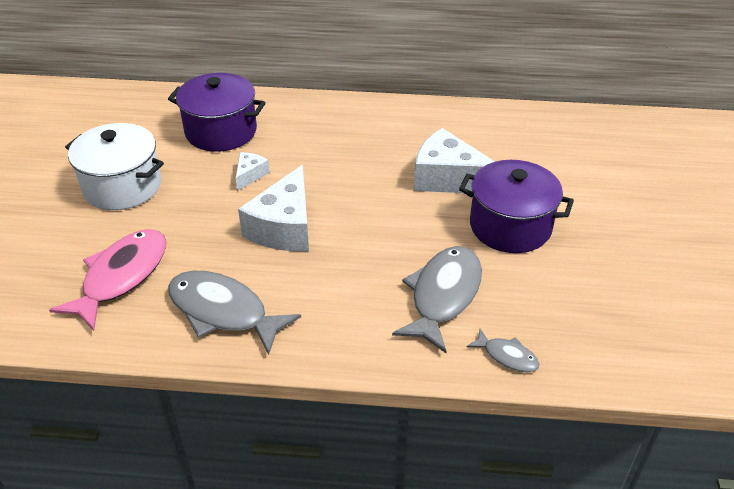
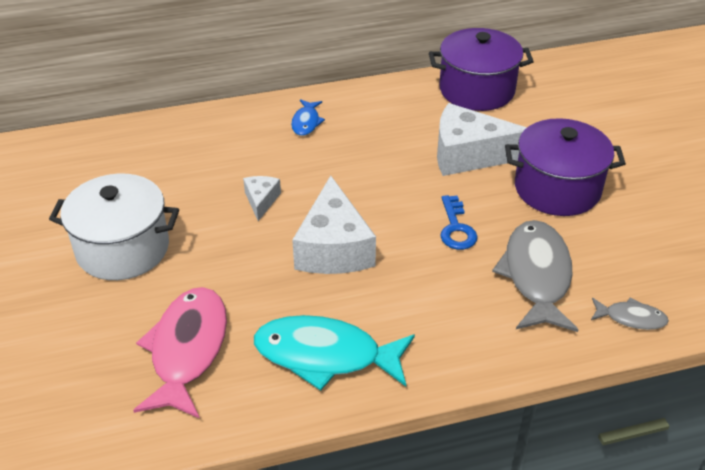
camera: 20 degrees left, 0 degrees up
purple pot [168,73,266,152] -> purple pot moved to [429,28,534,111]
grey fish [168,271,301,355] -> turquoise fish [254,315,415,391]
none -> blue fish [291,99,325,136]
none -> blue key [440,195,478,250]

